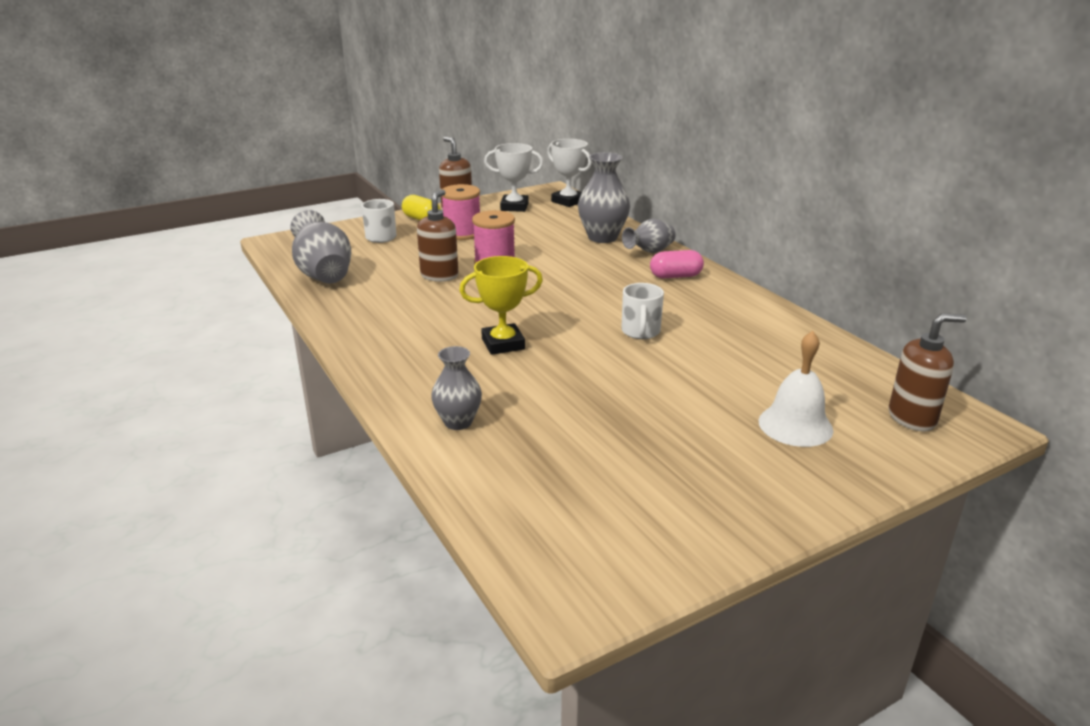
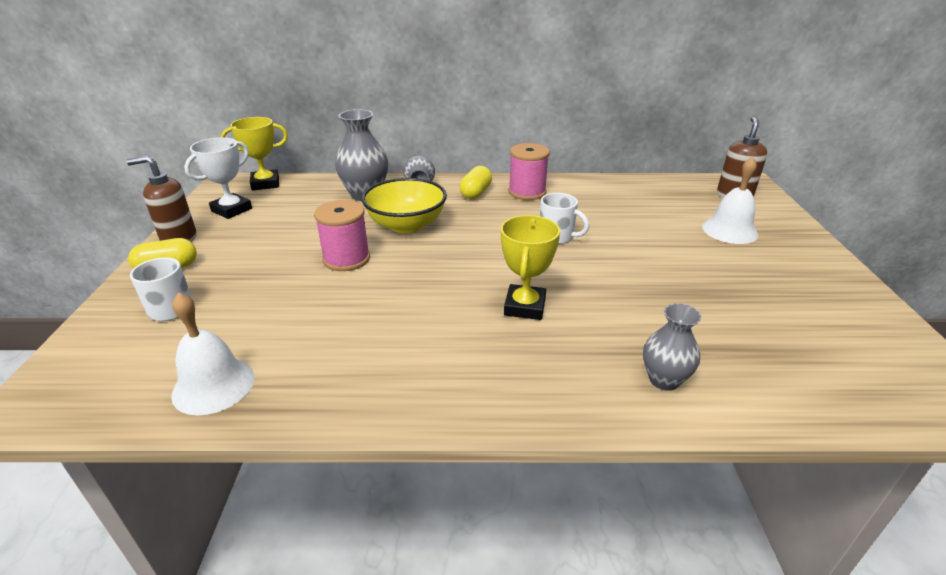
camera: 60 degrees left, 5 degrees up
grey vase [290,210,351,283] -> white bell [171,292,255,415]
brown soap dispenser [417,190,459,282] -> none
pink spool [442,184,480,240] -> pink spool moved to [508,143,550,200]
white trophy [547,139,592,207] -> yellow trophy [221,117,288,191]
pink capsule [650,250,704,278] -> yellow capsule [459,166,492,199]
none -> yellow bowl [362,178,447,233]

